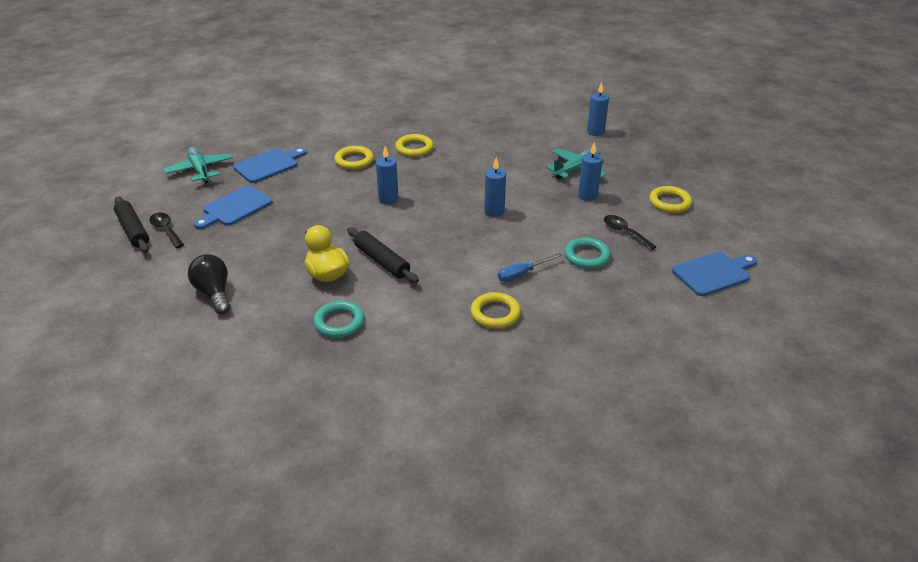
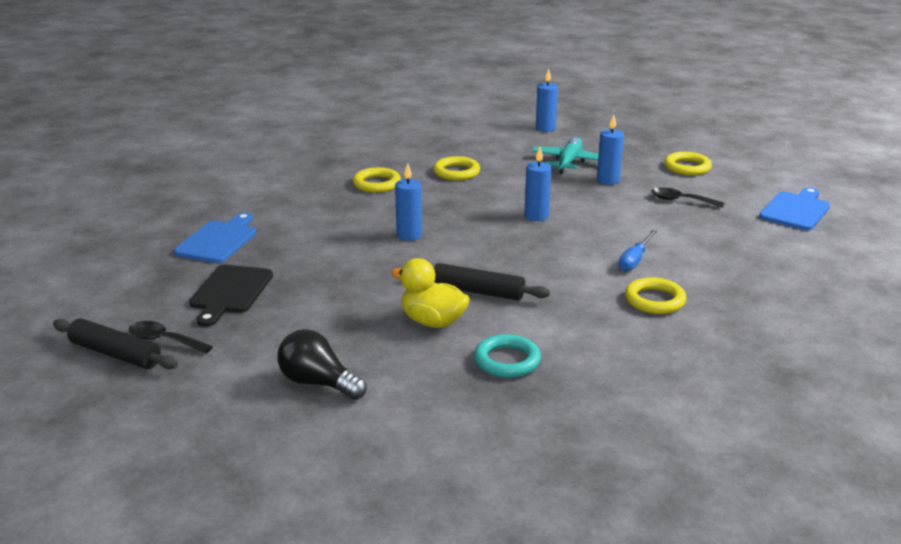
camera: 30 degrees left, 10 degrees down
turquoise plane [164,147,233,183] -> none
blue cutting board [194,185,273,229] -> black cutting board [189,265,273,327]
yellow ring [334,146,374,170] -> yellow ring moved to [433,156,480,181]
turquoise ring [564,237,611,269] -> none

